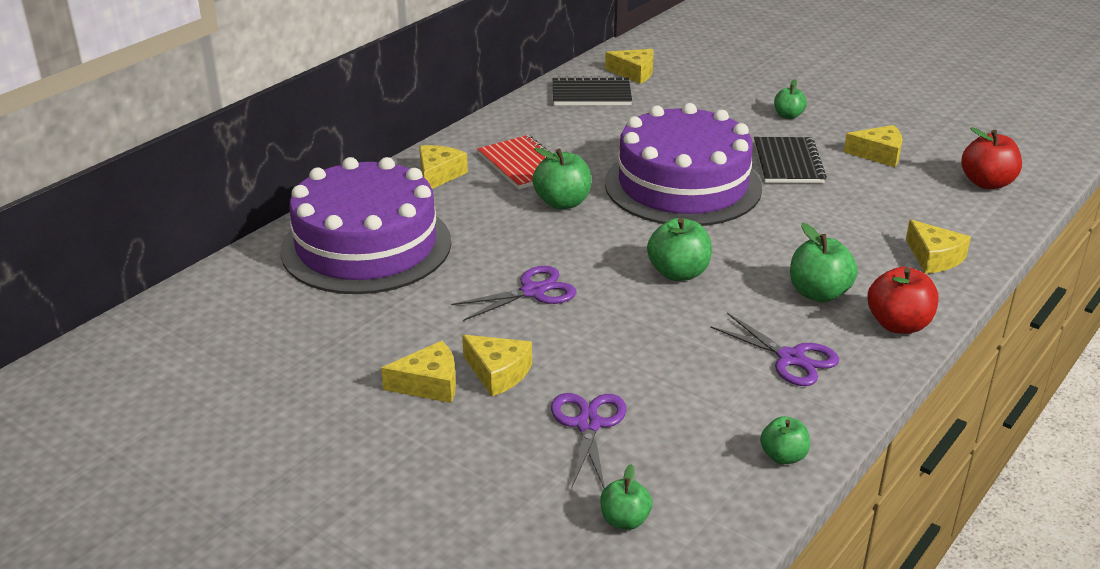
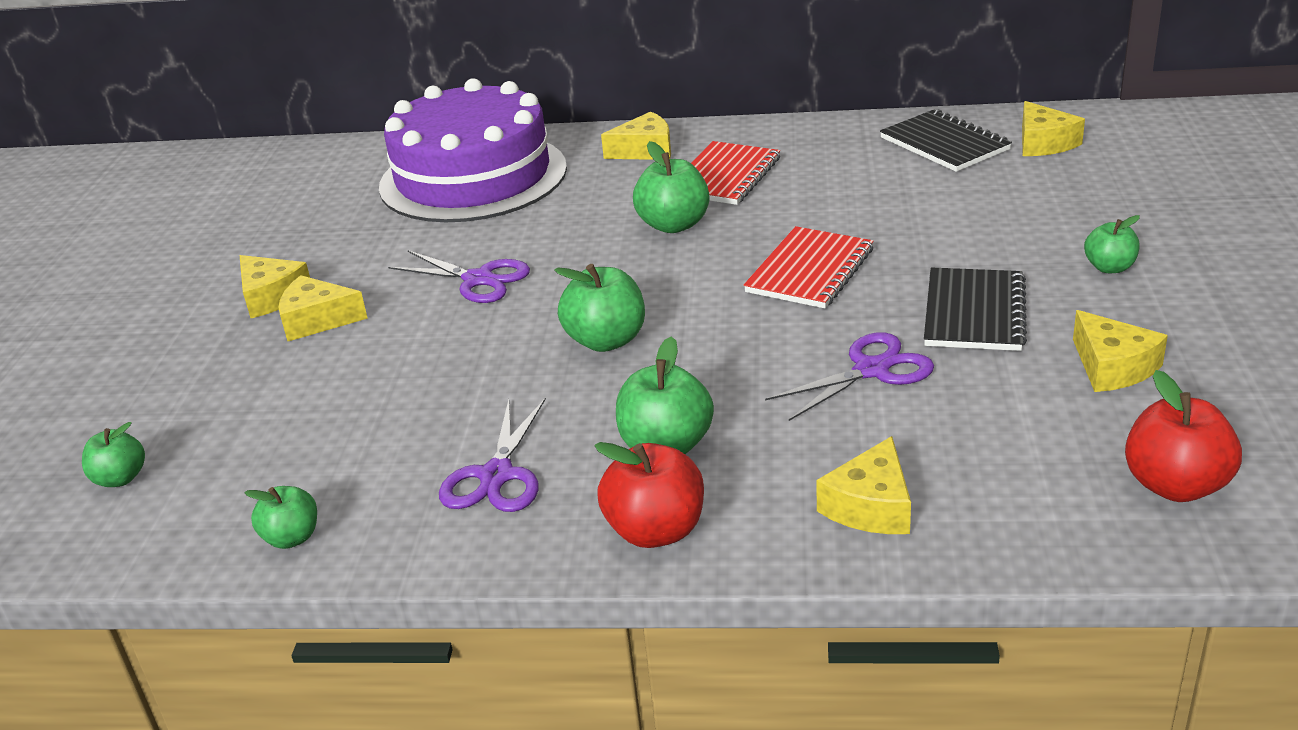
camera: 60 degrees right, 0 degrees up
yellow cheese [462,335,532,396] -> yellow cheese turned 90 degrees clockwise [278,275,368,341]
purple scissors [551,393,626,489] -> purple scissors moved to [765,332,934,421]
purple cake [605,103,762,226] -> red notebook [744,226,874,308]
black notebook [754,137,827,183] -> black notebook turned 45 degrees counterclockwise [924,267,1027,351]

